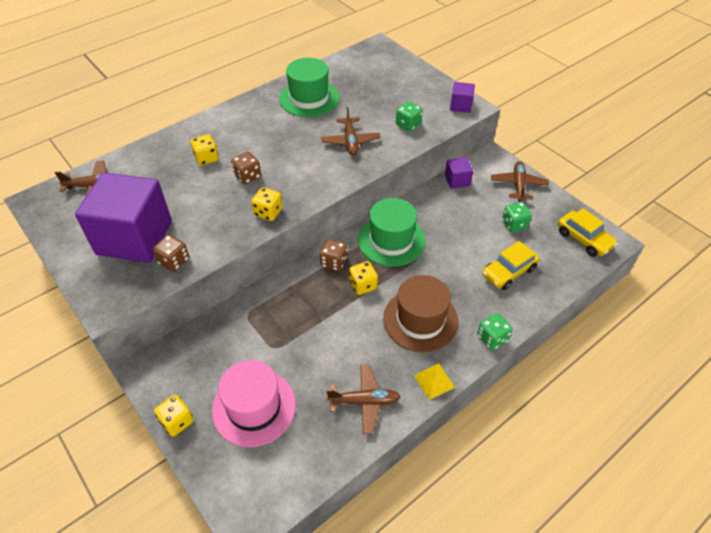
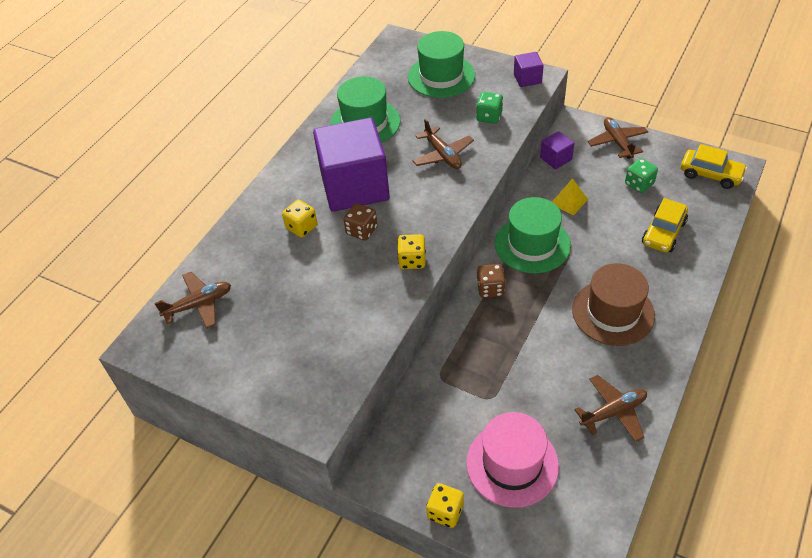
camera: 20 degrees left, 0 degrees up
purple cube [75,172,172,263] -> purple cube moved to [313,118,390,212]
brown dice [152,235,189,272] -> none
yellow dice [349,261,378,295] -> none
yellow pyramid [414,363,456,400] -> yellow pyramid moved to [552,178,588,215]
green dice [477,313,513,350] -> none
none -> green hat [408,31,475,98]

